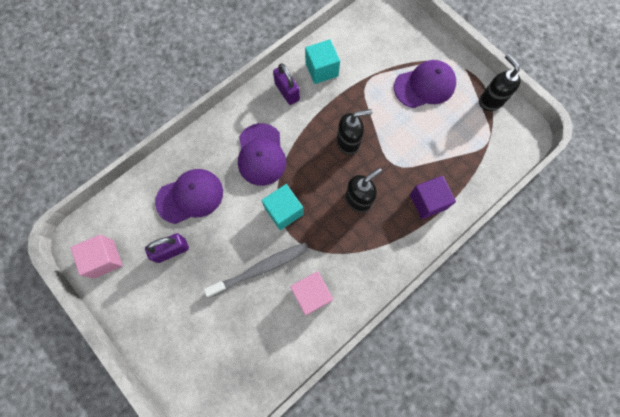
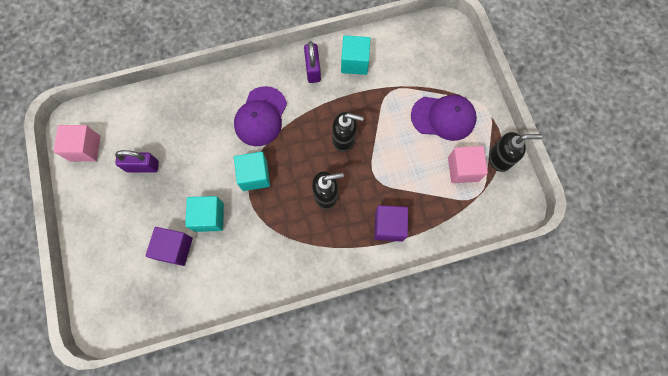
camera: 25 degrees right, 0 degrees up
purple cap [155,169,223,224] -> none
grey toothbrush [204,243,309,298] -> turquoise cube [185,196,224,232]
pink cube [290,271,333,316] -> pink cube moved to [448,146,488,183]
black soap dispenser [479,54,521,111] -> black soap dispenser turned 90 degrees clockwise [489,132,542,172]
none -> purple cube [145,227,193,266]

